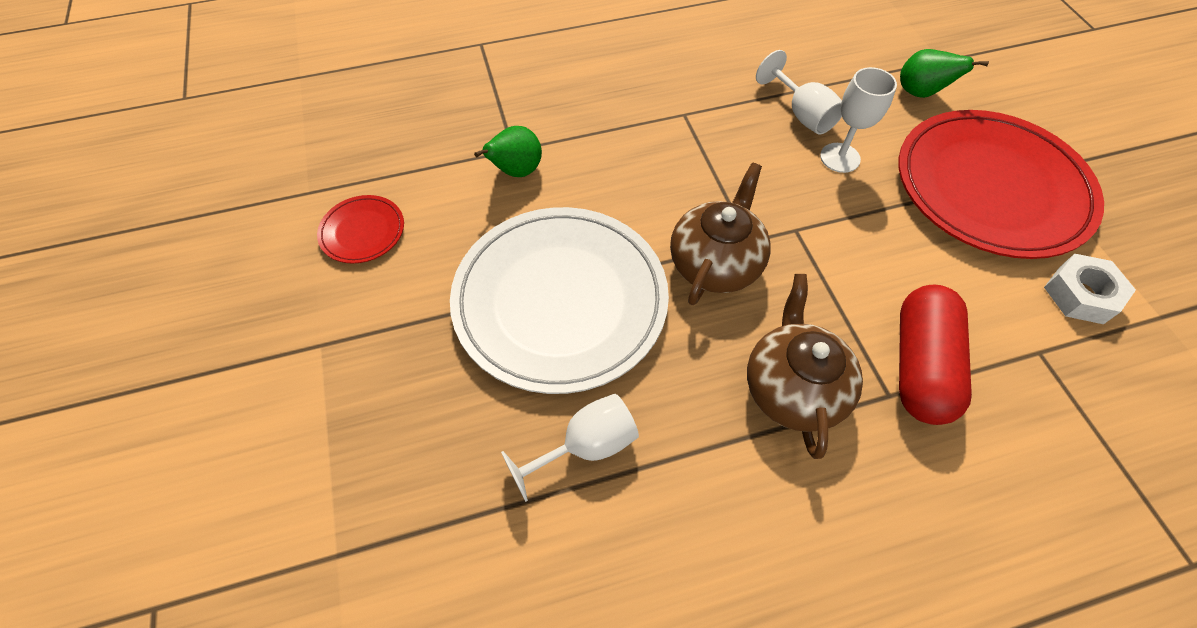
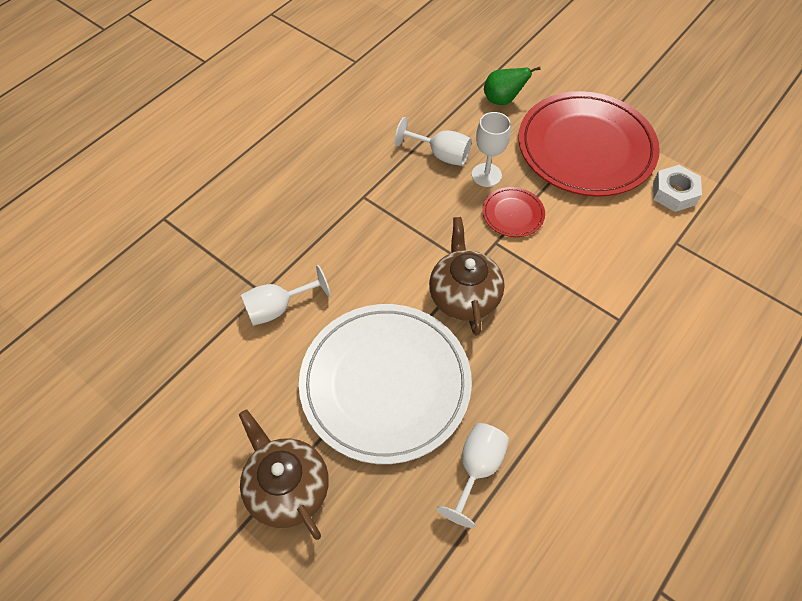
camera: 35 degrees left, 0 degrees up
red plate [317,195,404,263] -> red plate moved to [482,187,545,237]
green pear [474,126,542,177] -> white goblet [241,265,331,326]
brown teapot [747,274,863,459] -> brown teapot moved to [239,409,329,540]
red capsule [899,285,972,425] -> none

